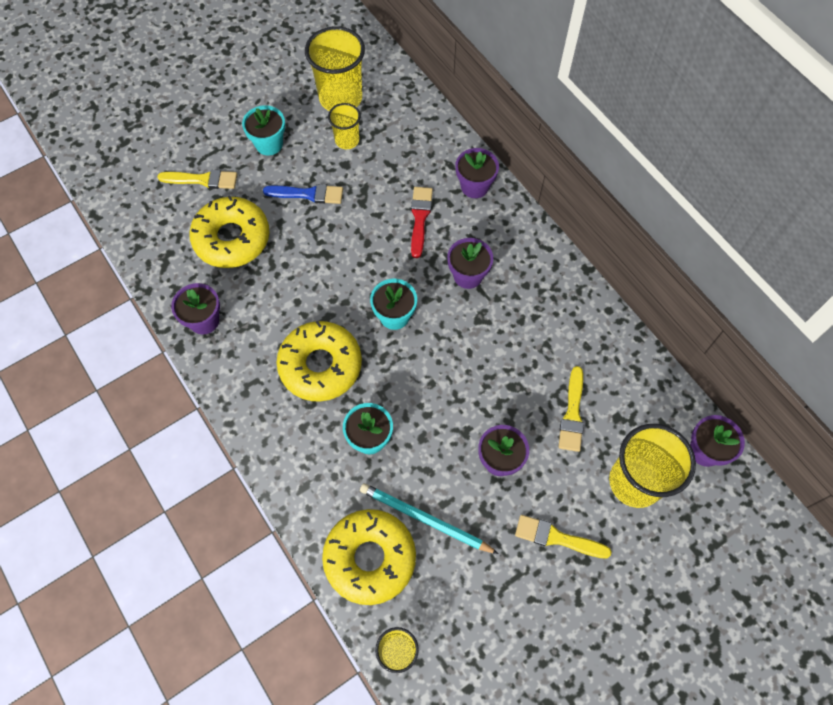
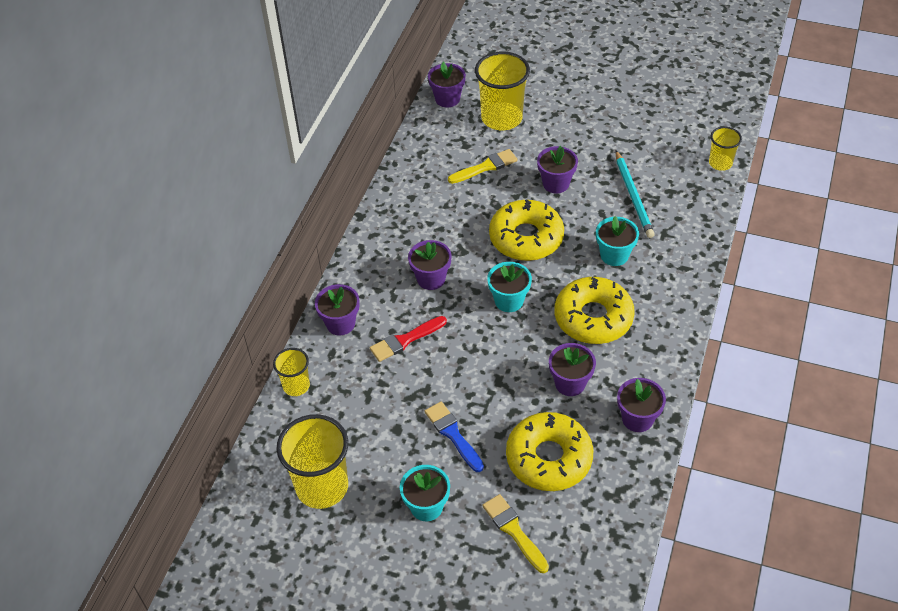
camera: 125 degrees left, 15 degrees down
yellow donut [322,509,416,605] -> yellow donut moved to [489,199,564,261]
yellow cup [328,103,361,149] -> yellow cup moved to [273,348,310,396]
yellow brush [515,515,612,559] -> none
none -> purple flower pot [549,343,596,396]

